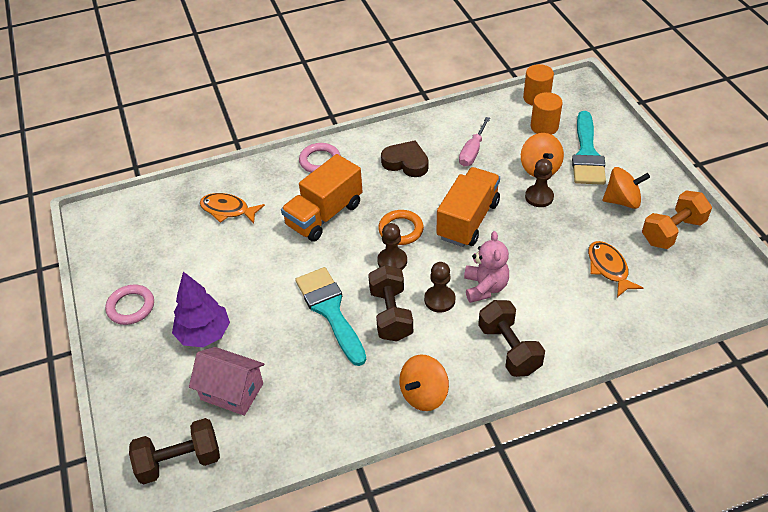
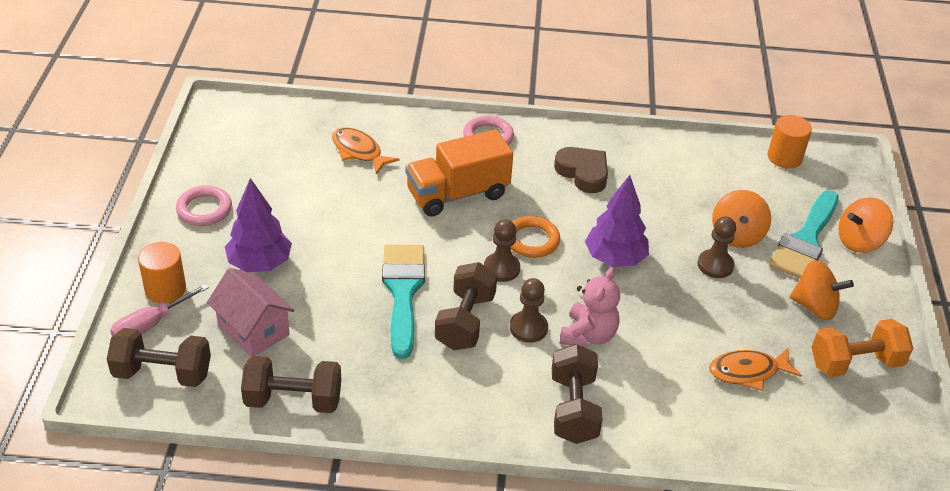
camera: 20 degrees right, 5 degrees down
orange spinning top [399,355,449,411] -> orange spinning top moved to [839,197,893,253]
orange truck [437,167,500,247] -> purple tree [585,175,649,267]
pink screwdriver [459,117,490,167] -> pink screwdriver moved to [110,284,209,336]
orange cylinder [531,92,563,135] -> orange cylinder moved to [138,242,186,303]
orange fish [588,241,643,297] -> orange fish turned 105 degrees counterclockwise [709,348,802,391]
none -> brown dumbbell [241,356,341,413]

